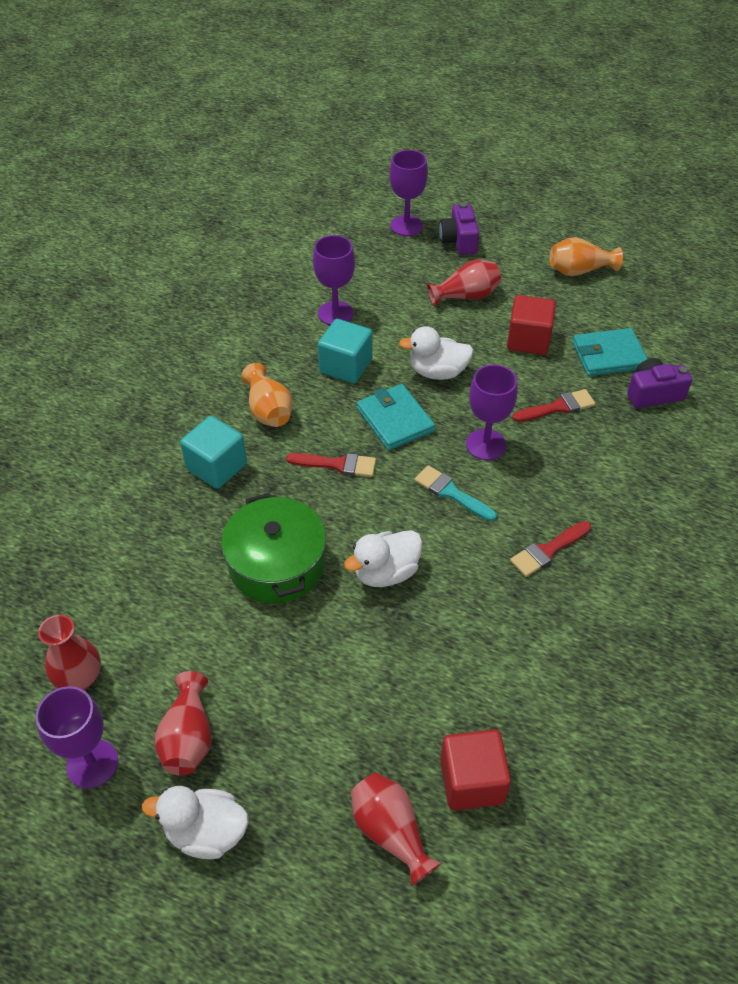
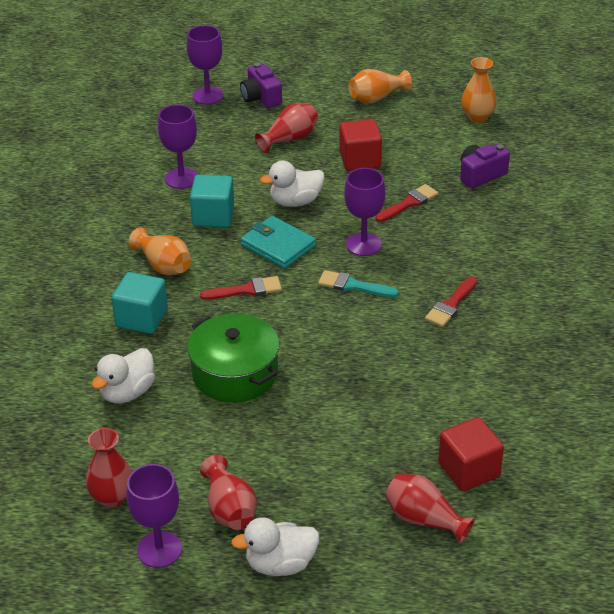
camera: 20 degrees left, 10 degrees down
white duck [344,530,423,587] -> white duck moved to [92,348,155,403]
turquoise wallet [572,328,648,376] -> none
none -> orange vase [461,57,497,123]

